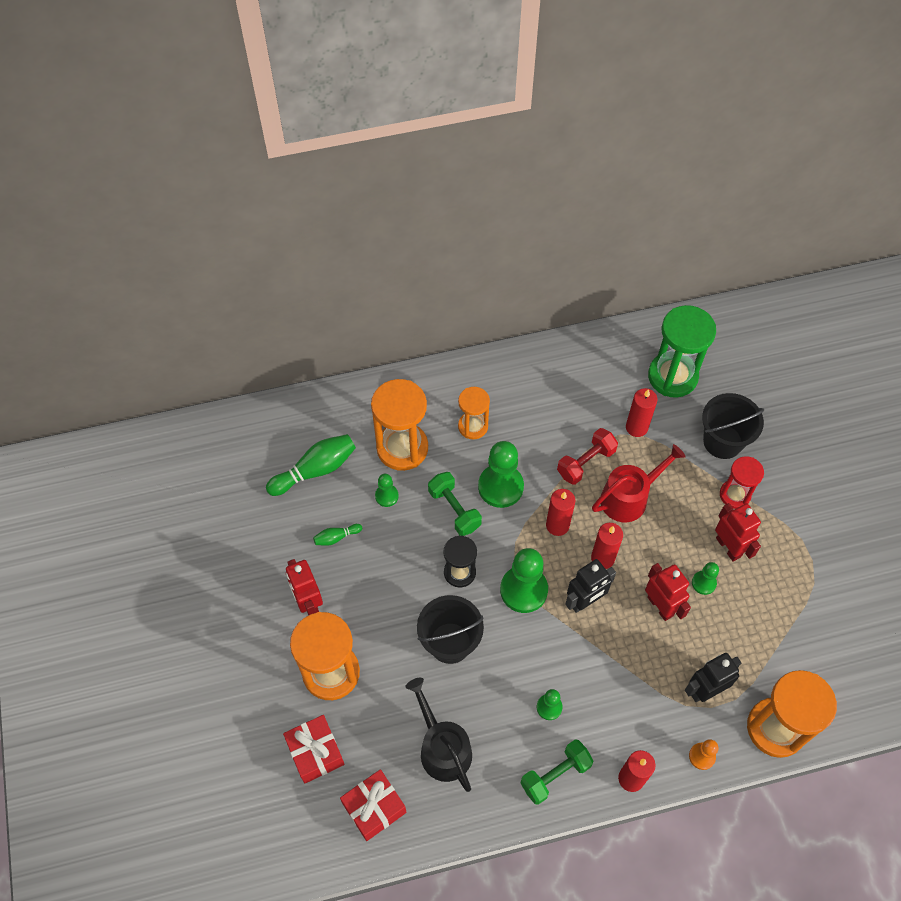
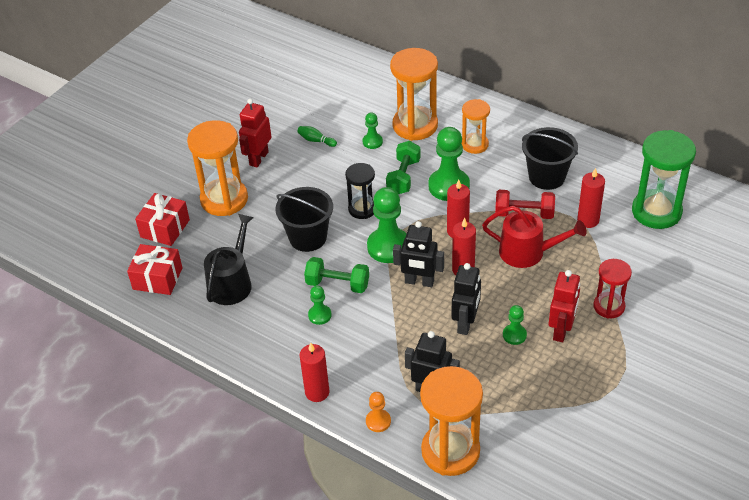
camera: 50 degrees right, 15 degrees down
green bowling pin [266,434,356,496] -> none
green dumbbell [520,739,593,805] -> green dumbbell moved to [304,257,369,293]
red robot [645,563,691,621] -> black robot [451,263,481,335]
black bucket [702,393,764,459] -> black bucket moved to [522,127,578,190]

